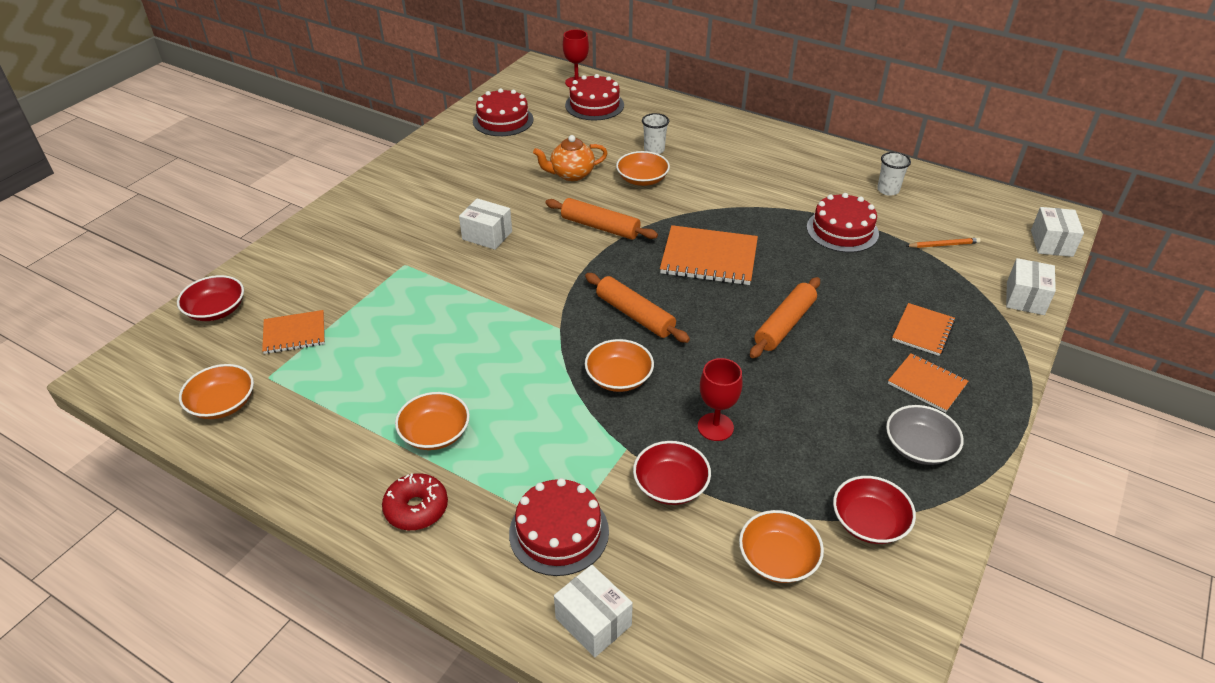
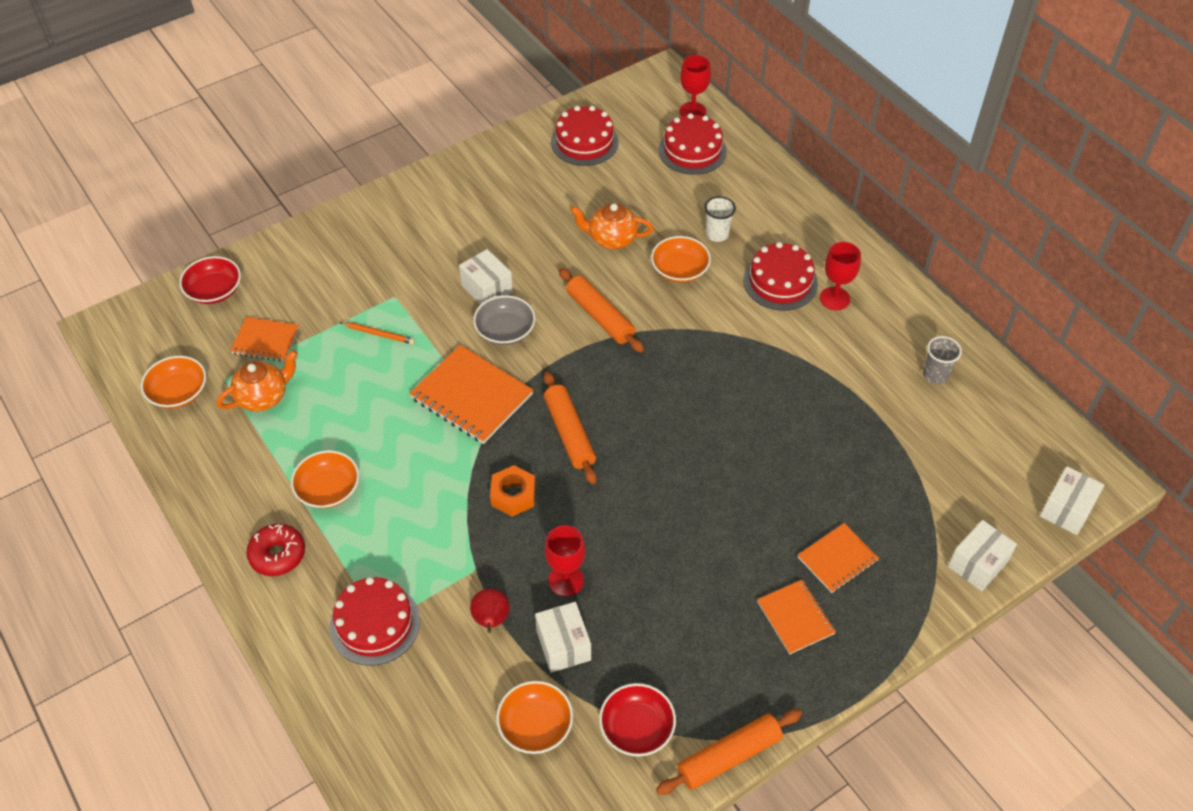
camera: 25 degrees right, 10 degrees up
white box [554,565,633,657] -> white box moved to [535,602,591,673]
orange bowl [585,339,654,392] -> orange nut [490,465,536,517]
red bowl [633,441,711,505] -> red pear [470,588,510,633]
orange notebook [660,225,758,285] -> orange notebook moved to [409,345,533,444]
orange rolling pin [750,277,820,358] -> orange rolling pin moved to [656,709,802,795]
red cake [807,193,879,253] -> red cake moved to [743,242,818,310]
white cup [877,152,911,196] -> grey cup [923,336,962,384]
grey bowl [886,405,964,465] -> grey bowl moved to [473,295,535,345]
orange pencil [906,238,981,248] -> orange pencil moved to [339,322,415,344]
none -> orange teapot [217,350,298,412]
none -> red goblet [820,242,861,310]

